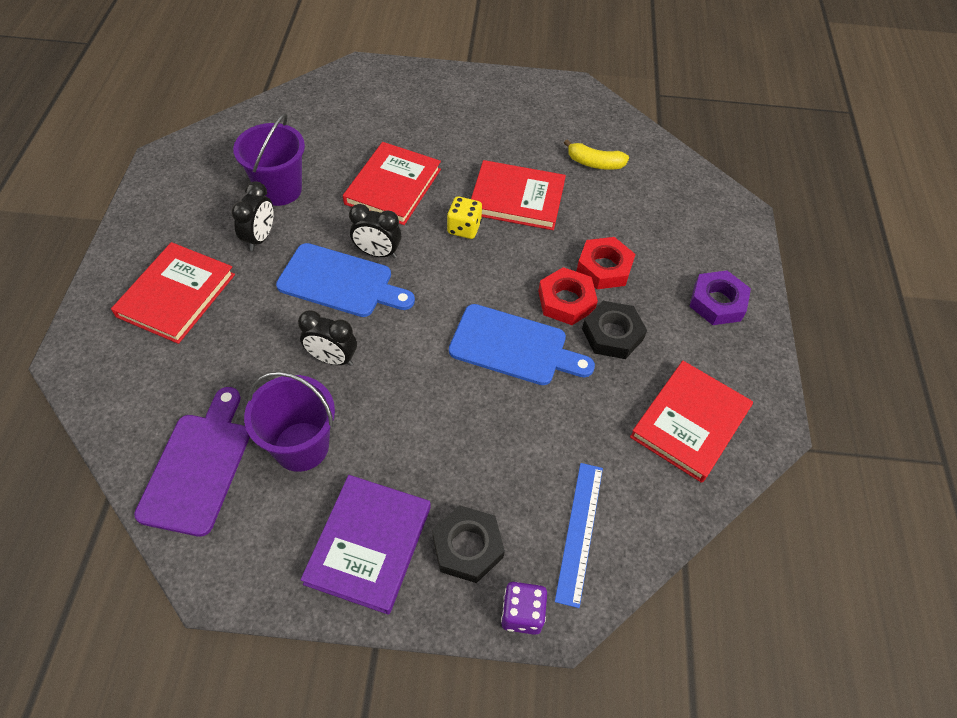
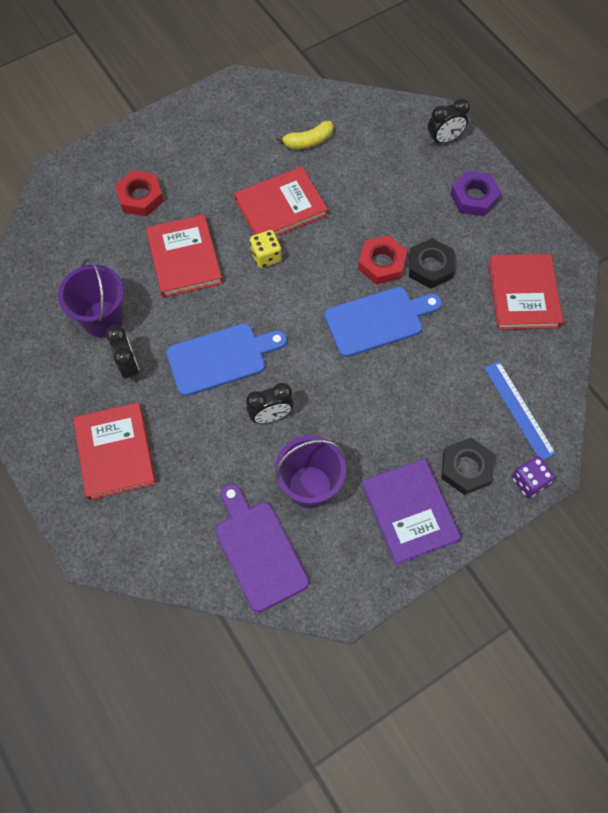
camera: 35 degrees left, 10 degrees up
black clock [349,204,401,258] -> black clock moved to [428,98,470,145]
red nut [576,237,636,289] -> red nut moved to [115,170,164,216]

